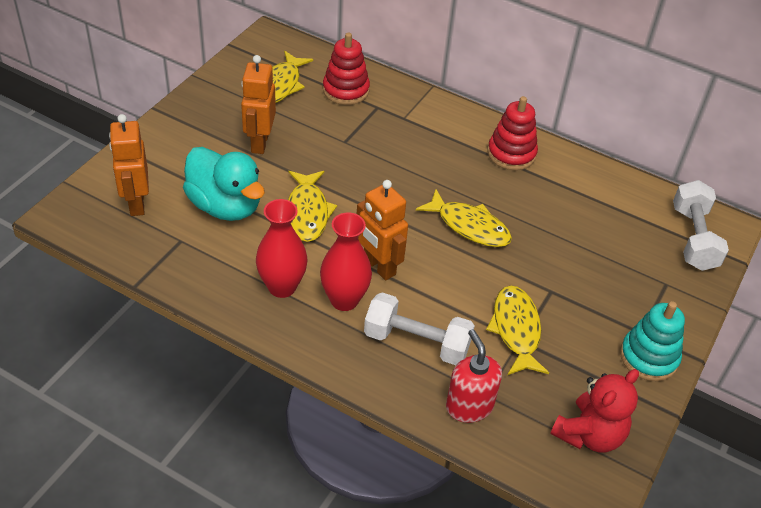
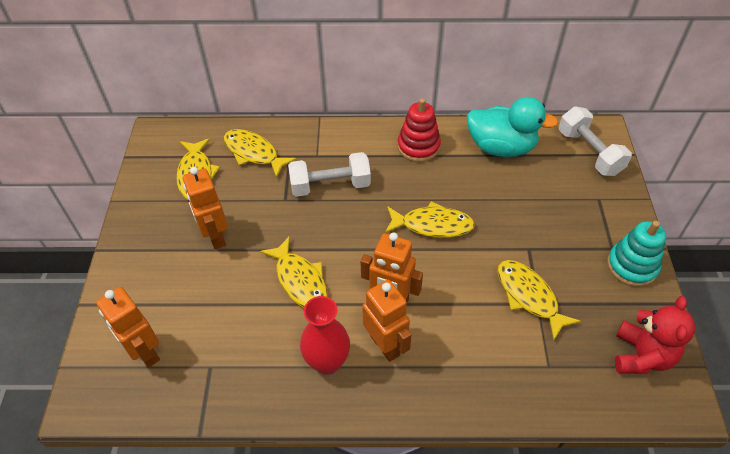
camera: 25 degrees left, 5 degrees up
turquoise duck [183,147,265,221] -> turquoise duck moved to [467,97,558,157]
red vase [320,212,372,311] -> orange robot [362,280,411,362]
red stacking toy [323,33,370,105] -> yellow fish [224,129,297,178]
white dumbbell [364,292,475,365] -> white dumbbell moved to [288,152,371,197]
red soap dispenser [446,329,502,423] -> none

